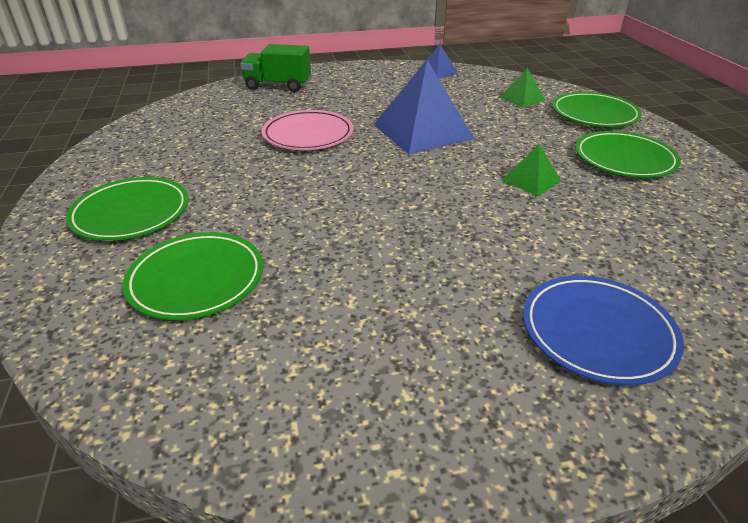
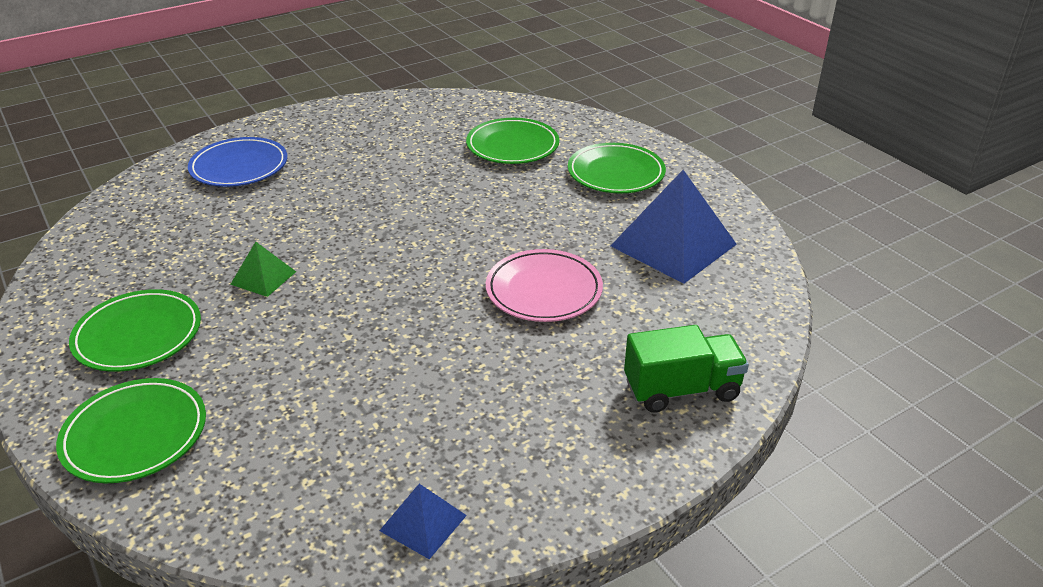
camera: 160 degrees right, 0 degrees up
blue pyramid [373,60,474,154] -> blue pyramid moved to [611,170,737,284]
green pyramid [499,68,545,108] -> none

